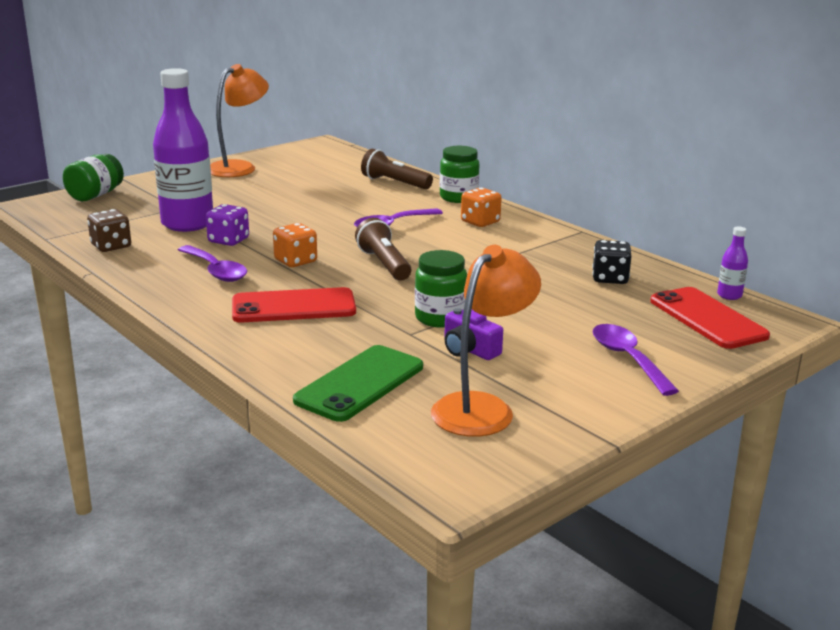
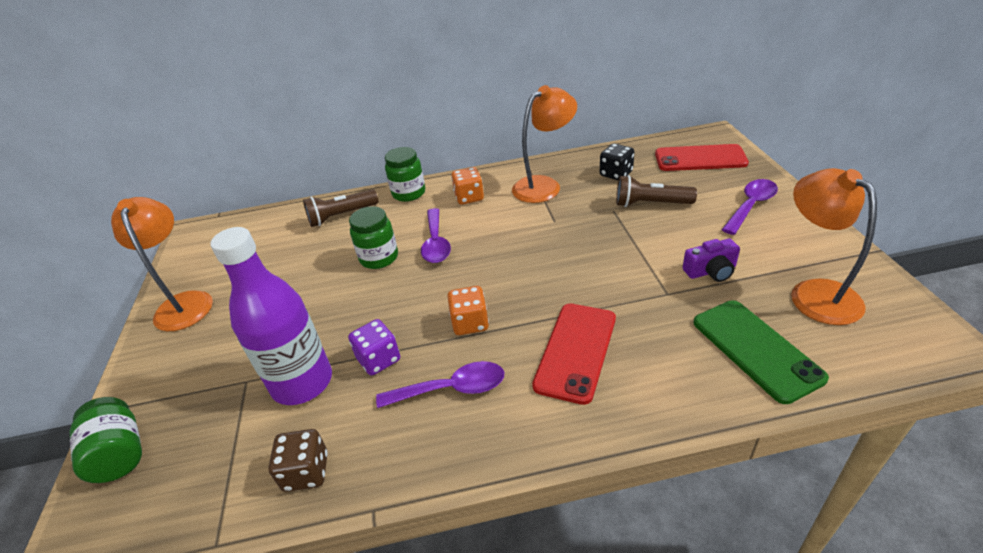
camera: 55 degrees left, 15 degrees up
brown flashlight [355,218,411,280] -> brown flashlight moved to [616,175,697,207]
green jar [415,250,467,328] -> green jar moved to [349,206,398,269]
purple spoon [592,324,679,396] -> purple spoon turned 120 degrees clockwise [722,179,778,235]
purple bottle [717,227,748,300] -> none
none -> orange lamp [512,85,577,203]

